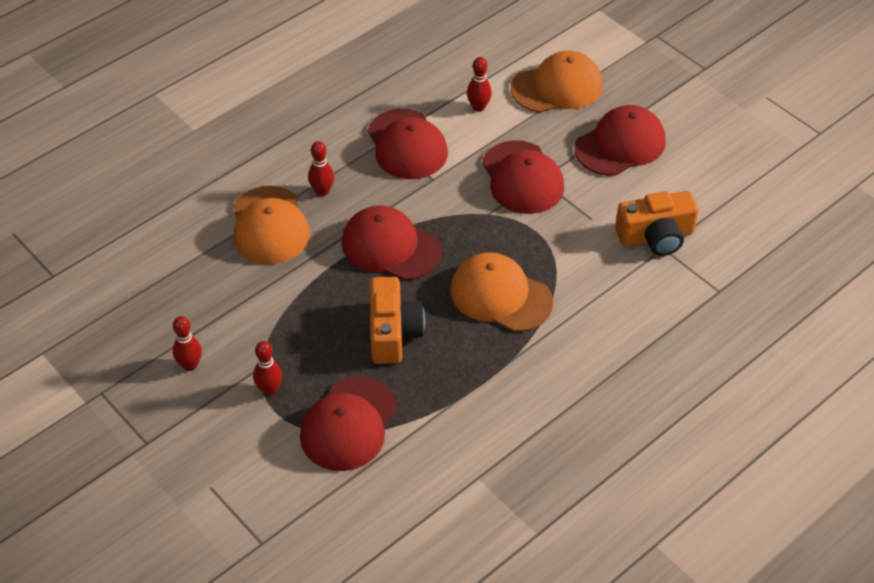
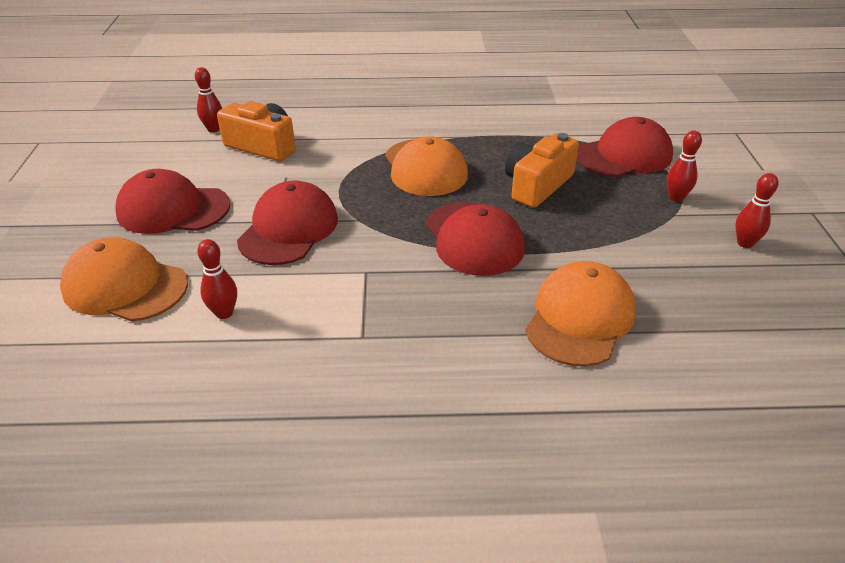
camera: 140 degrees left, 10 degrees down
red bowling pin [308,141,334,196] -> red bowling pin moved to [195,67,222,132]
red cap [367,109,448,179] -> none

